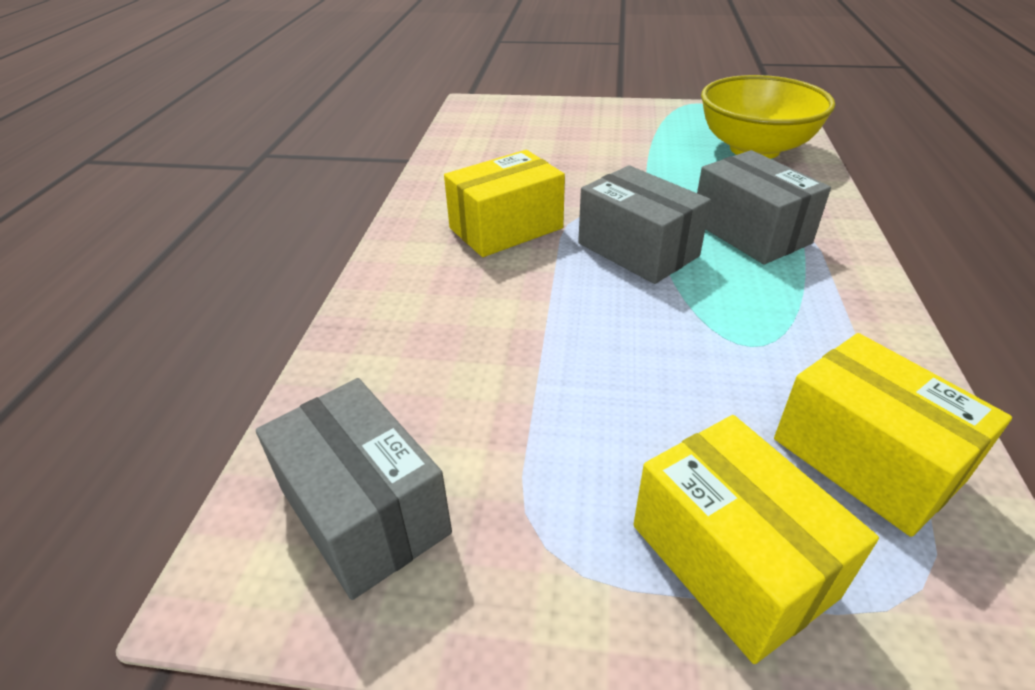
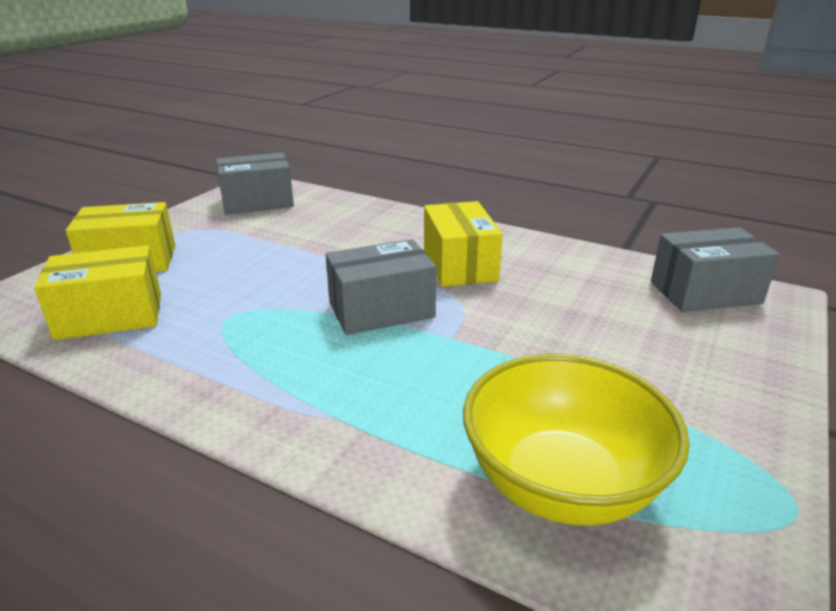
camera: 110 degrees right, 10 degrees down
grey box [697,150,831,264] -> grey box moved to [651,227,780,312]

